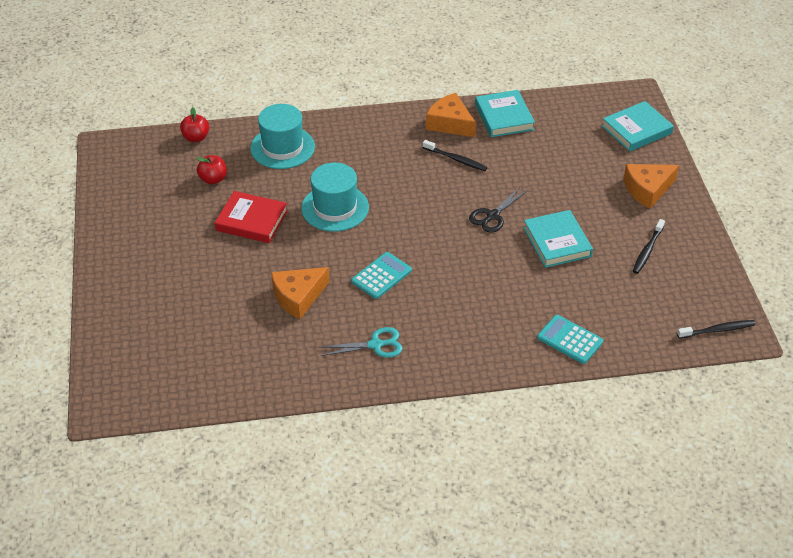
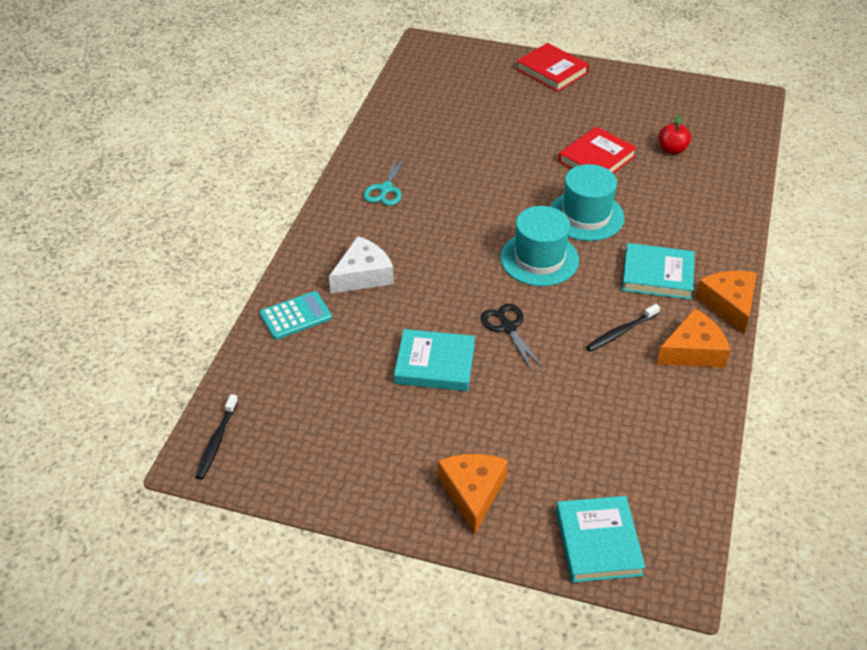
camera: 115 degrees right, 0 degrees up
red apple [180,107,209,142] -> none
turquoise hat [250,104,315,169] -> turquoise hat moved to [500,206,579,286]
orange cheese [271,267,329,319] -> orange cheese moved to [695,271,757,335]
turquoise calculator [351,252,412,299] -> none
turquoise book [475,90,535,137] -> turquoise book moved to [622,243,695,300]
black toothbrush [633,219,665,274] -> none
none -> white cheese [329,236,394,293]
none -> red book [516,43,589,92]

